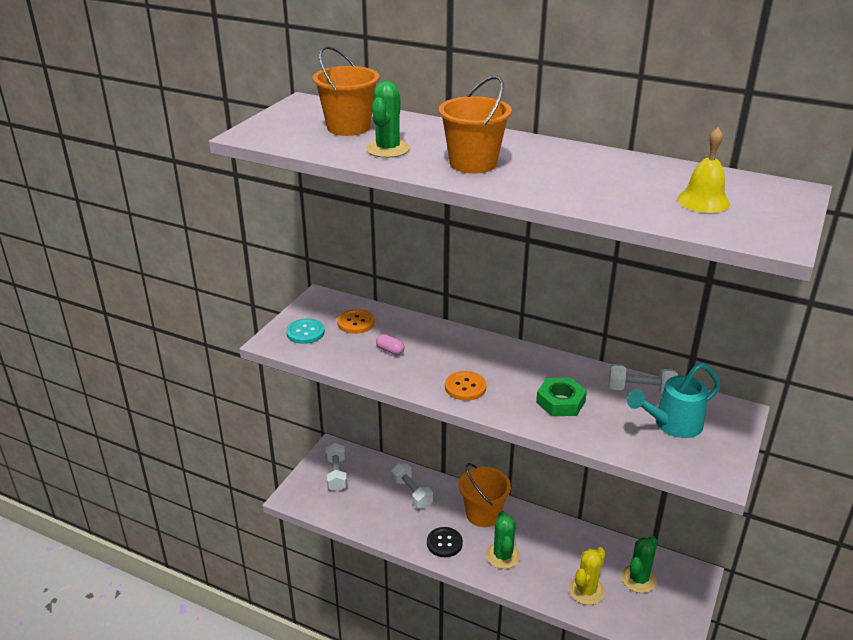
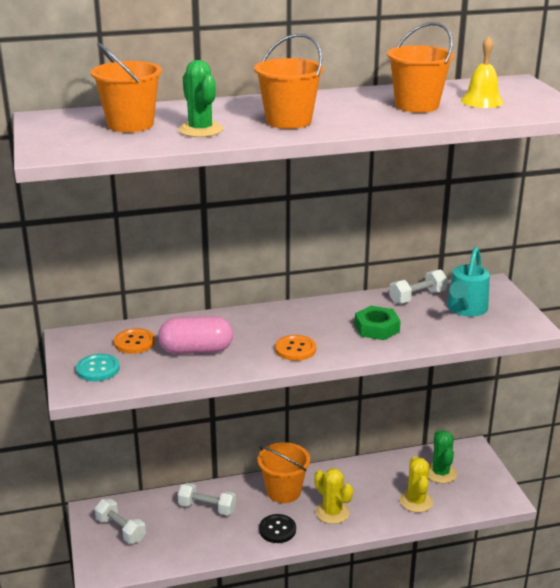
camera: 40 degrees left, 5 degrees down
pink capsule [376,334,405,355] -> pink capsule [158,316,233,354], size x2.21
green cactus [486,511,520,569] -> yellow cactus [314,468,353,524]
none -> orange bucket [387,22,454,113]

